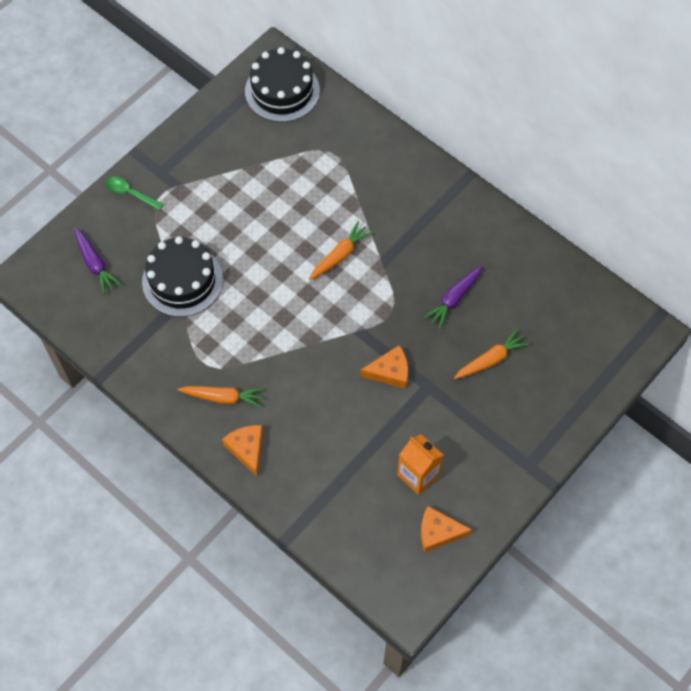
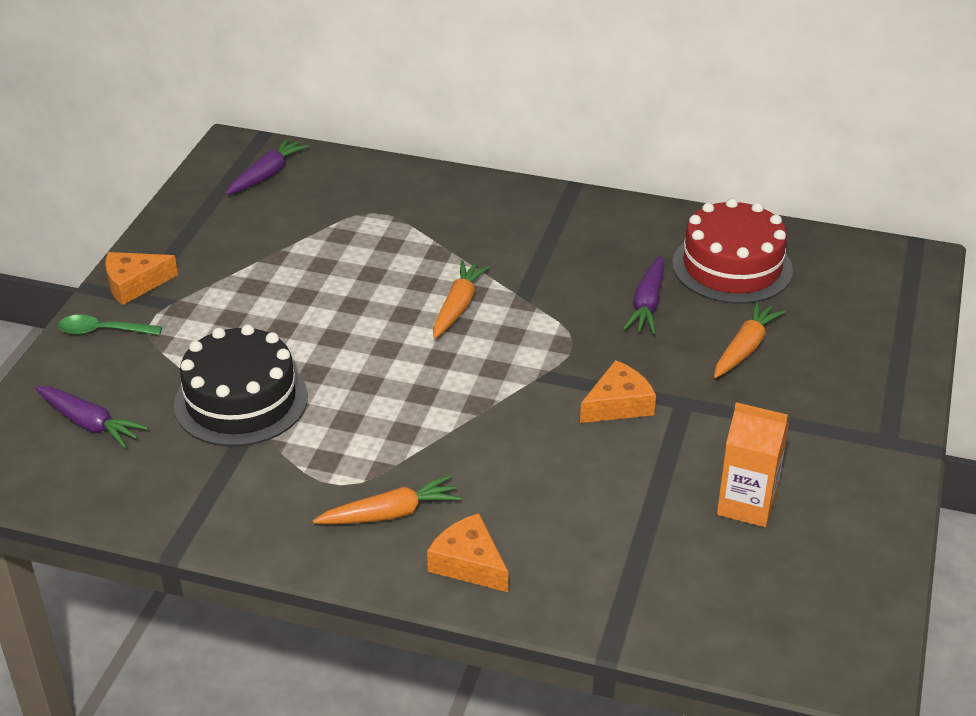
camera: 25 degrees left, 25 degrees down
black cake [245,47,320,122] -> purple carrot [226,137,309,195]
orange cheese [421,506,472,552] -> orange cheese moved to [106,252,178,305]
none -> red cake [672,198,793,304]

